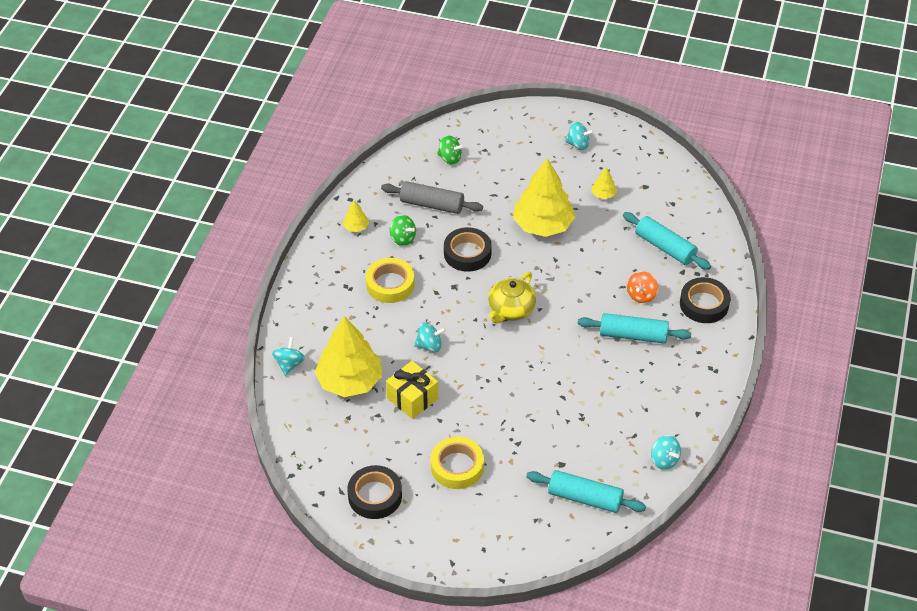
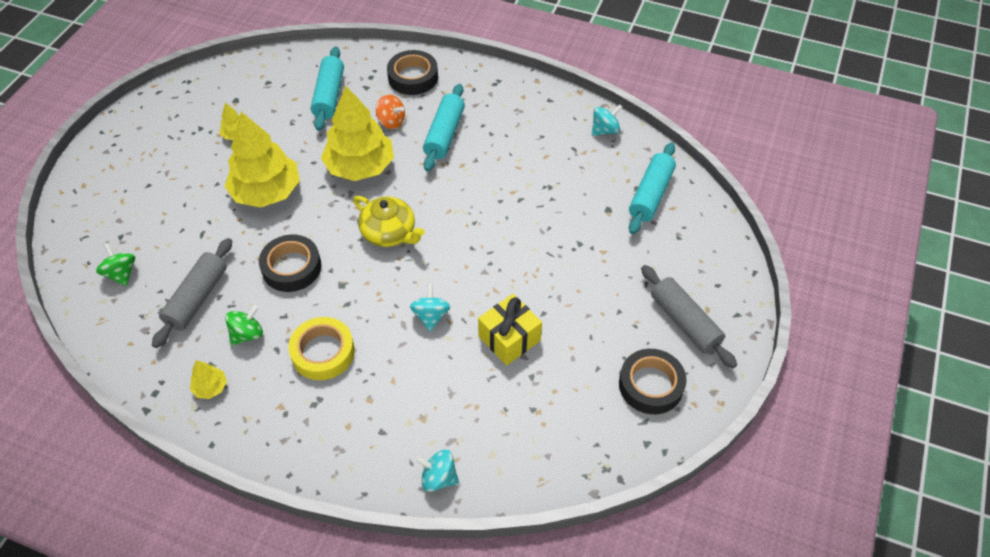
camera: 85 degrees left, 5 degrees up
yellow tree [315,316,382,397] -> yellow tree moved to [321,86,394,181]
yellow tape [431,437,484,489] -> none
green spinning top [437,135,464,165] -> green spinning top turned 60 degrees counterclockwise [96,243,135,286]
turquoise spinning top [565,122,594,150] -> none
turquoise rolling pin [623,212,711,270] -> turquoise rolling pin turned 45 degrees counterclockwise [311,46,344,131]
none -> grey rolling pin [641,265,737,368]

